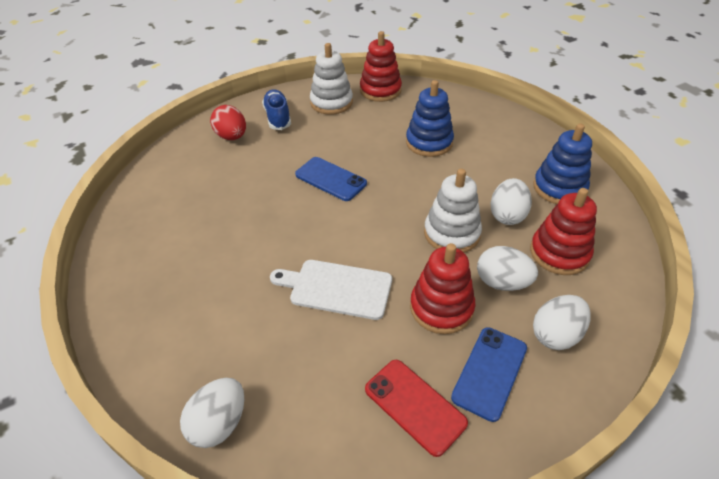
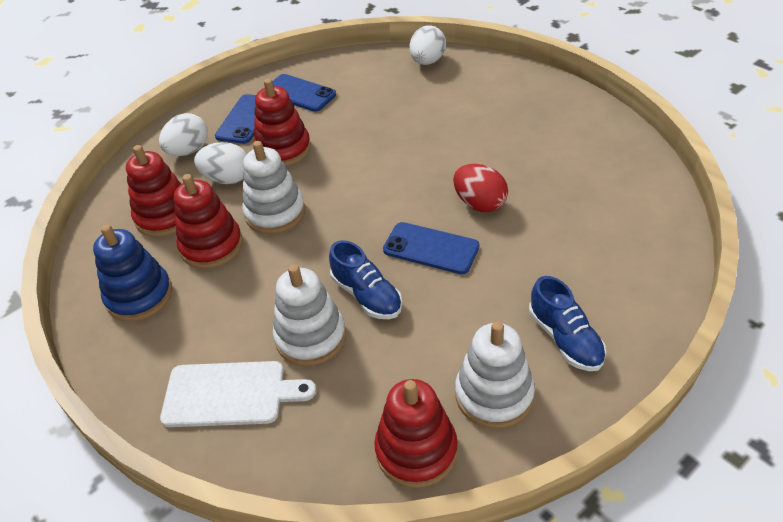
camera: 170 degrees right, 0 degrees up
red egg [210,105,246,140] -> red egg moved to [453,164,508,212]
white cutting board [270,260,392,320] -> white cutting board moved to [160,361,316,427]
red phone [365,360,468,457] -> blue phone [273,74,336,112]
blue stacking toy [406,80,454,157] -> white stacking toy [273,264,346,366]
white egg [490,178,532,225] -> red stacking toy [174,174,243,269]
none -> blue shoe [329,240,402,319]

